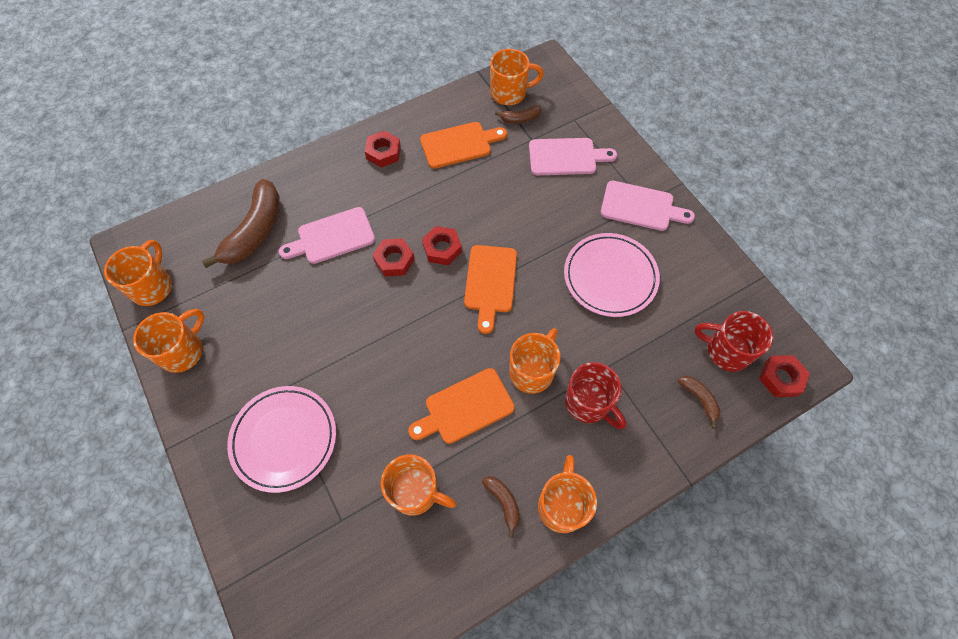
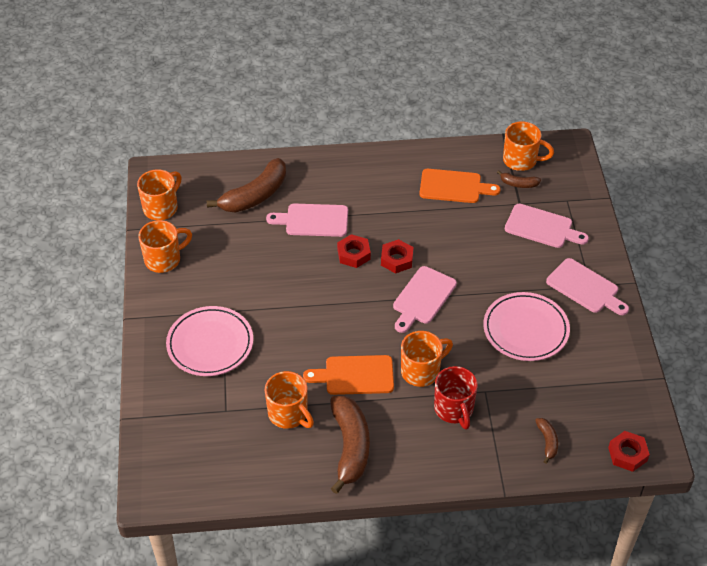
camera: 25 degrees right, 15 degrees down
red nut [365,130,401,168] -> none
orange cutting board [464,245,517,334] -> pink cutting board [393,266,457,333]
brown banana [482,476,520,538] -> brown banana [330,396,370,494], size x2.12
orange mug [538,455,597,533] -> none
red mug [694,311,773,372] -> none

